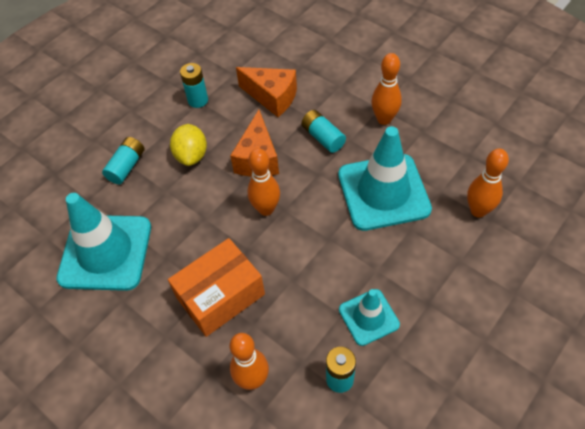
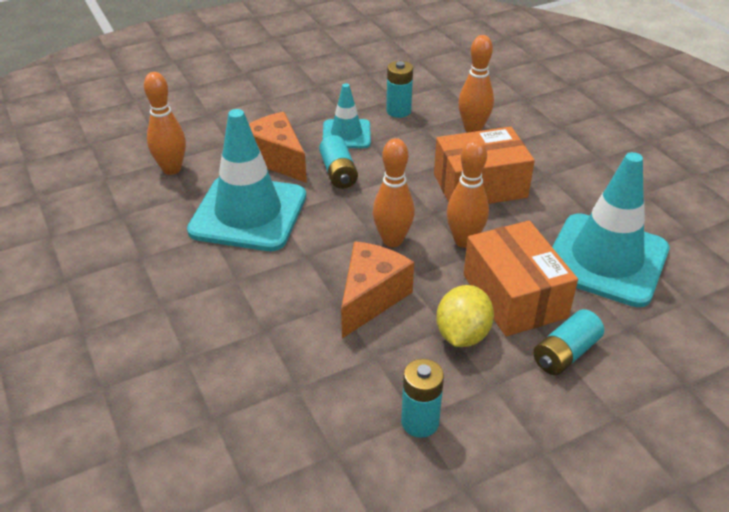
camera: 160 degrees left, 15 degrees down
orange cheese [236,67,297,117] -> orange cheese moved to [249,112,307,183]
turquoise battery [301,110,346,153] -> turquoise battery moved to [319,135,358,189]
orange bowling pin [371,53,402,125] -> orange bowling pin moved to [447,139,489,248]
none -> orange box [464,221,578,336]

